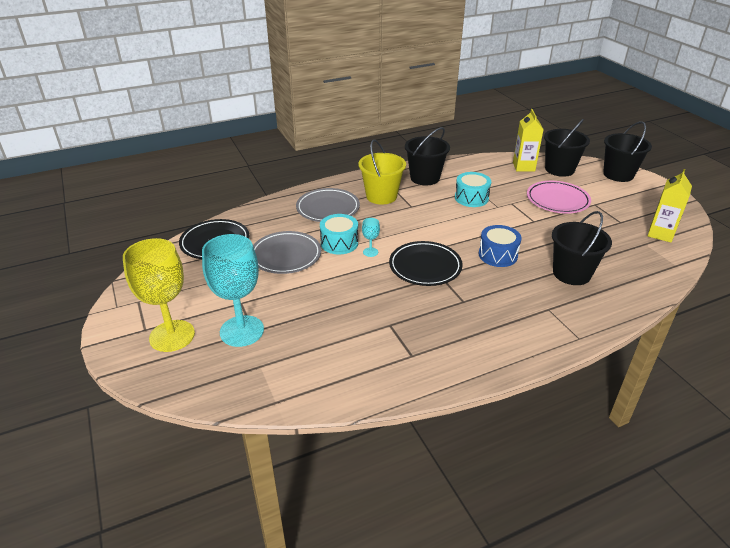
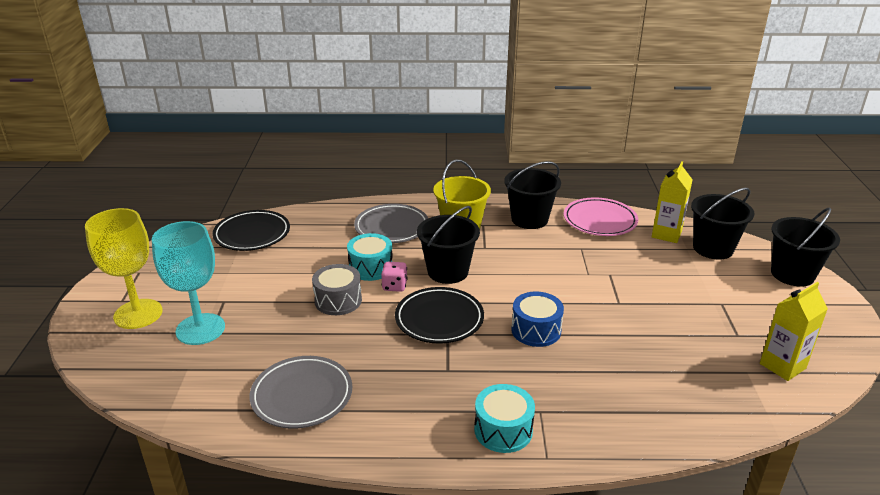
camera: 25 degrees right, 5 degrees down
grey plate [253,231,321,274] -> grey plate moved to [250,356,352,429]
turquoise goblet [362,218,380,257] -> pink dice [381,262,408,292]
turquoise drum [455,172,491,207] -> turquoise drum moved to [474,384,535,453]
pink plate [527,181,591,213] -> pink plate moved to [564,197,638,236]
black bucket [552,211,612,285] -> black bucket moved to [417,206,480,284]
none -> grey drum [312,264,362,315]

